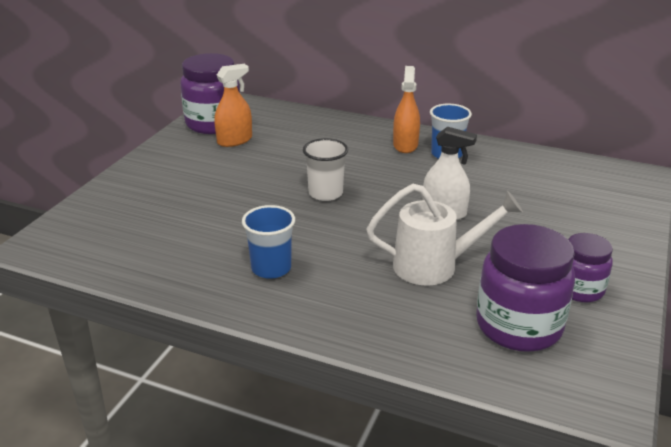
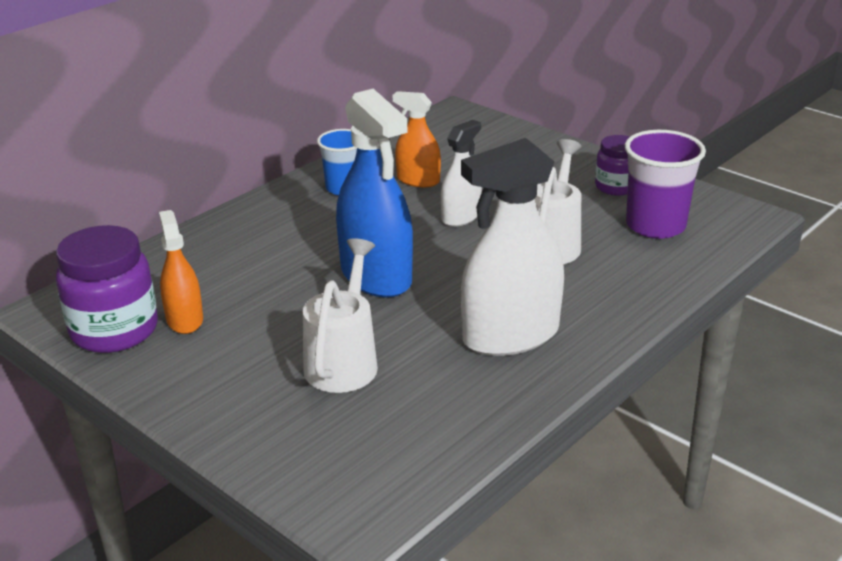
camera: 70 degrees left, 0 degrees up
blue cup [242,205,295,279] -> white spray bottle [461,138,564,356]
white cup [303,138,348,201] -> blue spray bottle [336,89,413,298]
orange spray bottle [393,66,420,153] -> orange spray bottle moved to [393,91,441,187]
purple jar [476,224,575,352] -> purple cup [625,130,706,239]
none -> white watering can [303,238,378,393]

